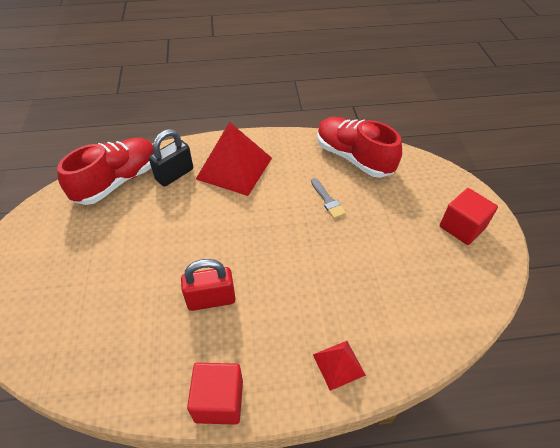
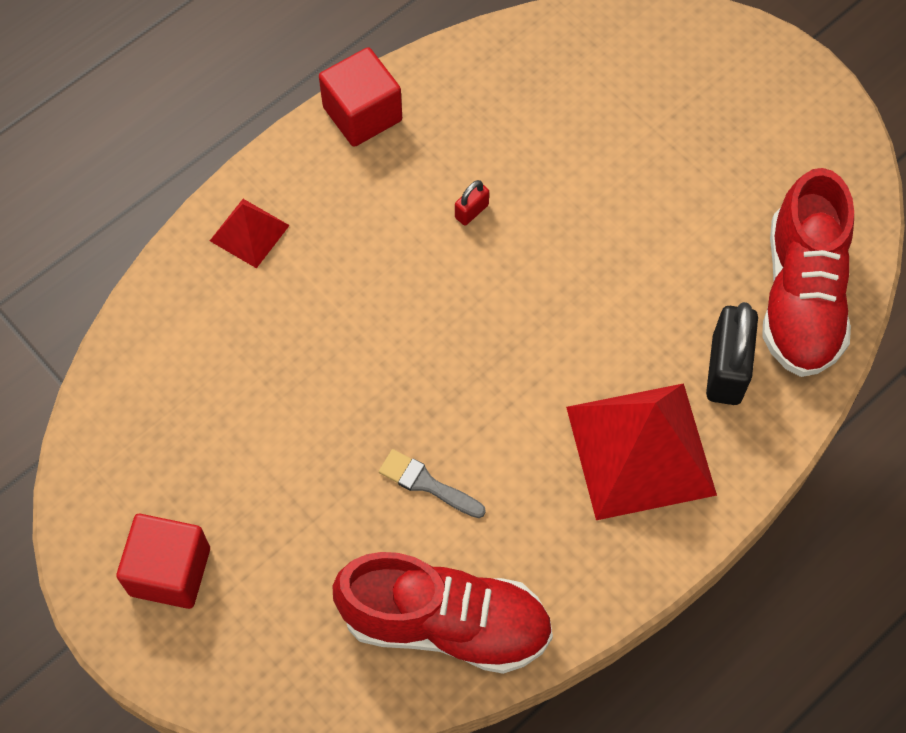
camera: 145 degrees right, 15 degrees up
red padlock [181,259,236,311] -> red padlock [455,180,489,226], size x0.48

